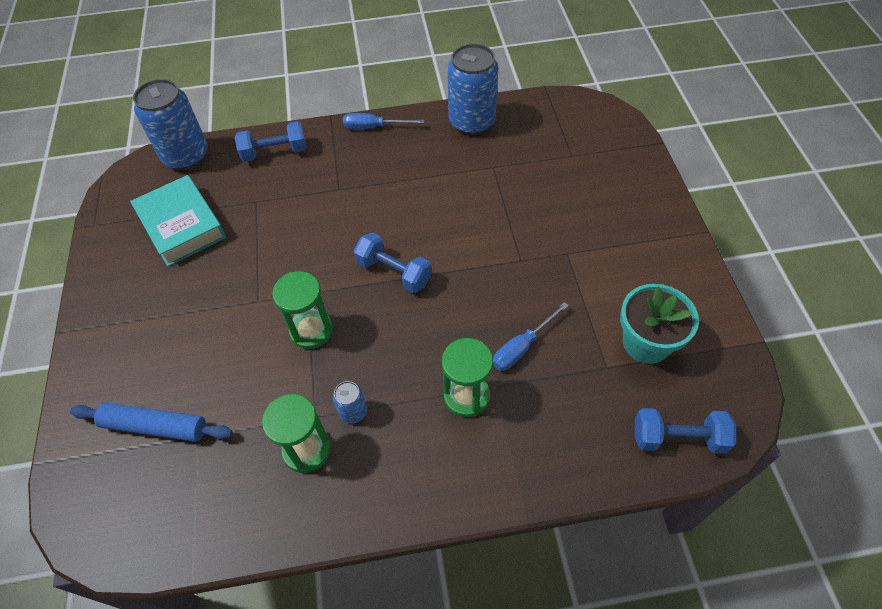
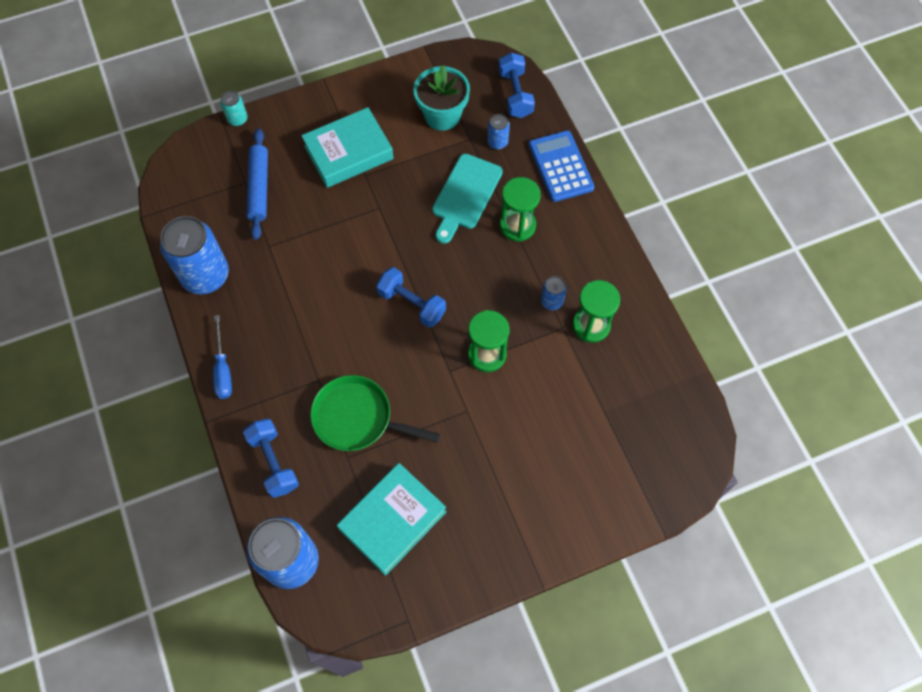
camera: 105 degrees left, 10 degrees up
blue rolling pin [70,402,233,442] -> blue rolling pin moved to [247,128,268,240]
blue dumbbell [354,232,432,293] -> blue dumbbell turned 75 degrees counterclockwise [376,267,446,328]
blue screwdriver [493,302,569,371] -> turquoise cutting board [432,154,503,244]
none -> turquoise can [220,91,248,126]
none -> turquoise book [301,107,394,188]
none -> green pan [310,375,440,451]
none -> blue can [487,114,510,149]
none -> blue calculator [529,130,594,202]

